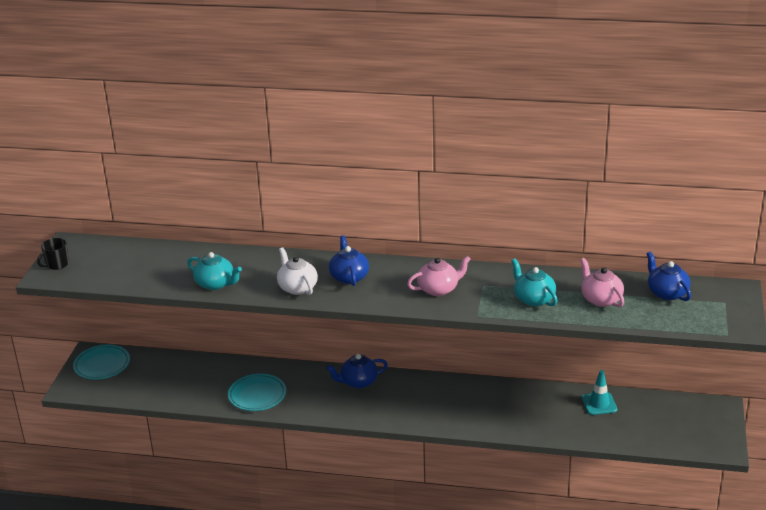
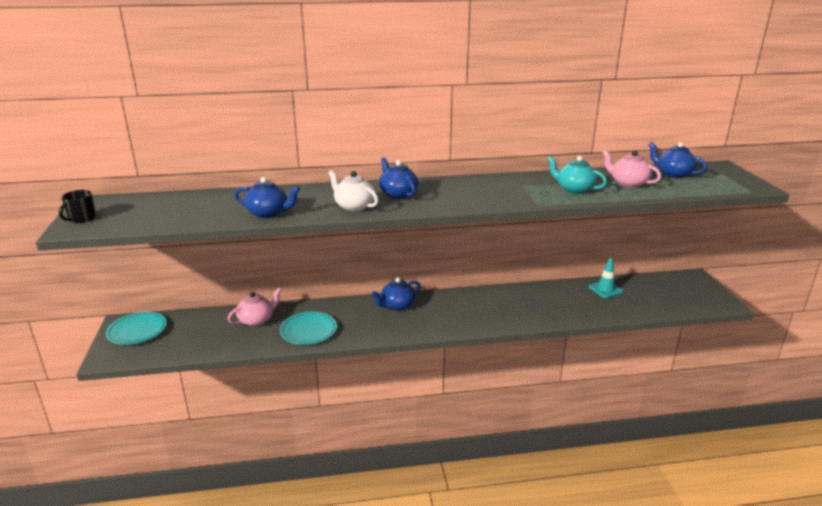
camera: 20 degrees left, 5 degrees down
turquoise teapot [187,252,242,290] -> blue teapot [234,177,300,218]
pink teapot [407,256,471,296] -> pink teapot moved to [227,287,281,326]

